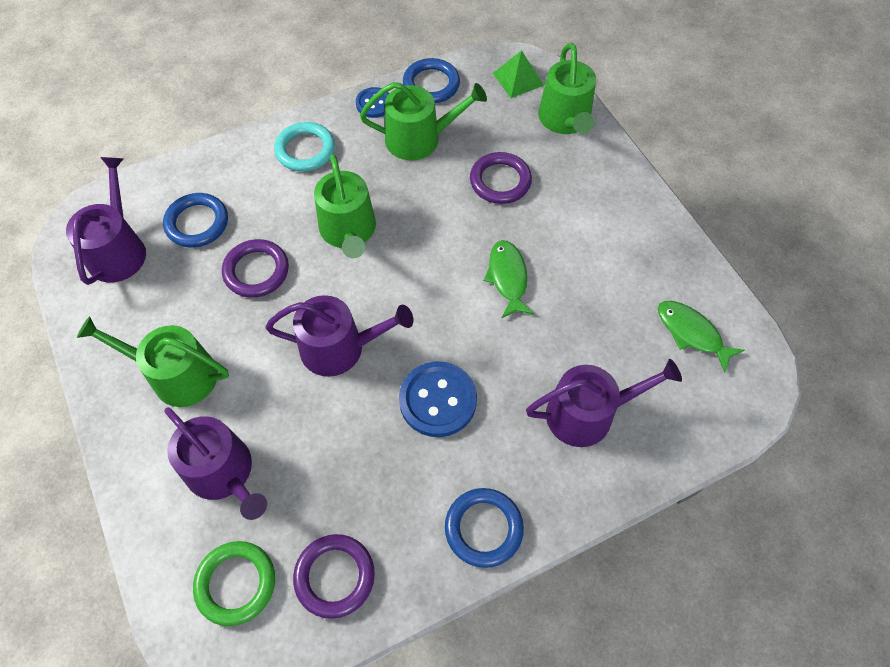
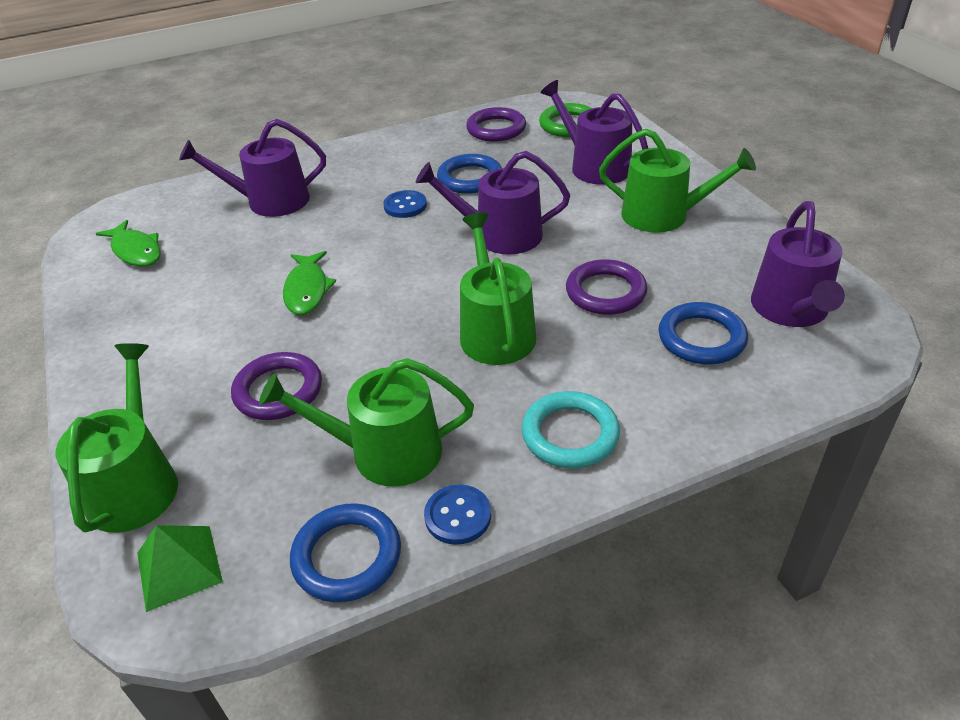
camera: 175 degrees left, 20 degrees down
blue button [399,361,477,437] -> blue button [383,190,427,218], size x0.59
blue ring [445,488,524,568] -> blue ring moved to [437,154,502,194]

